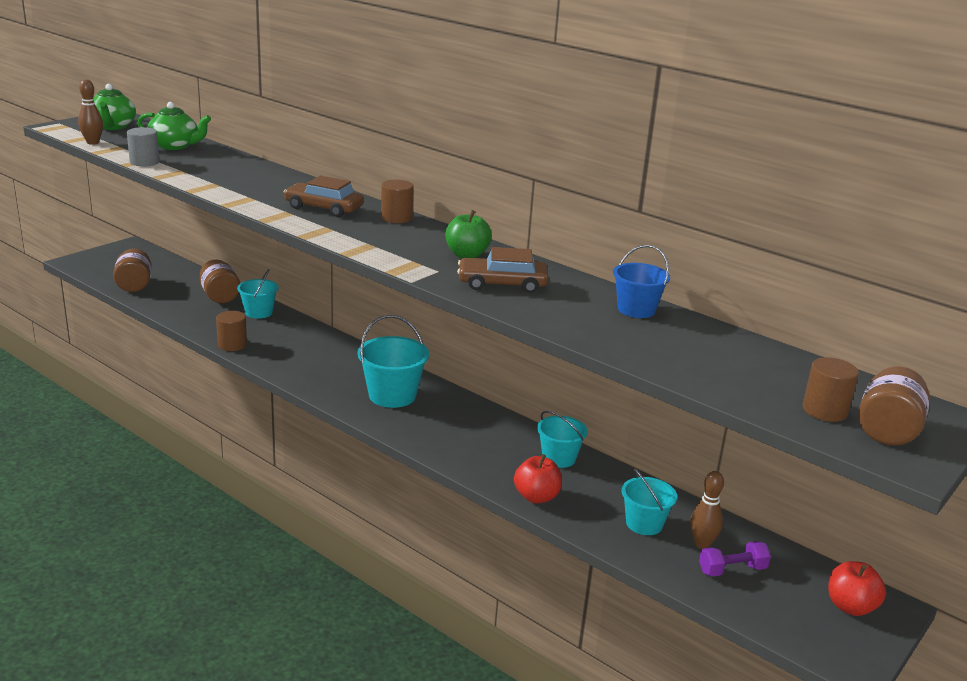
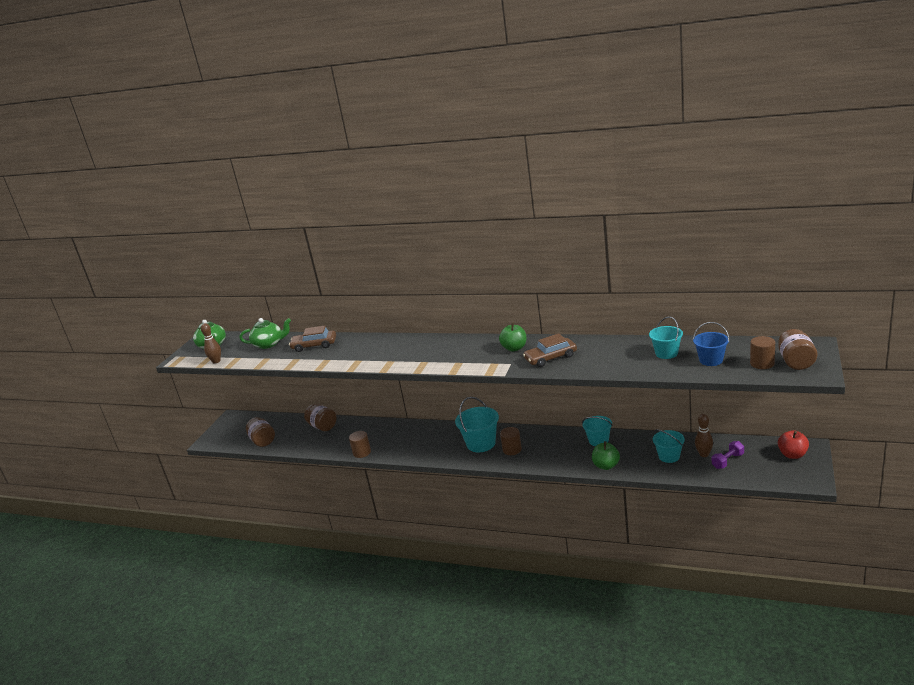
camera: 15 degrees left, 0 degrees up
grey cylinder [127,127,160,166] -> none
turquoise bucket [237,269,279,319] -> turquoise bucket moved to [649,317,683,359]
brown car [284,175,364,217] -> brown car moved to [289,326,336,352]
brown cylinder [381,180,414,223] -> brown cylinder moved to [500,427,522,455]
red apple [514,454,562,503] -> green apple [592,441,620,470]
blue bucket [613,245,670,318] -> blue bucket moved to [693,322,729,366]

